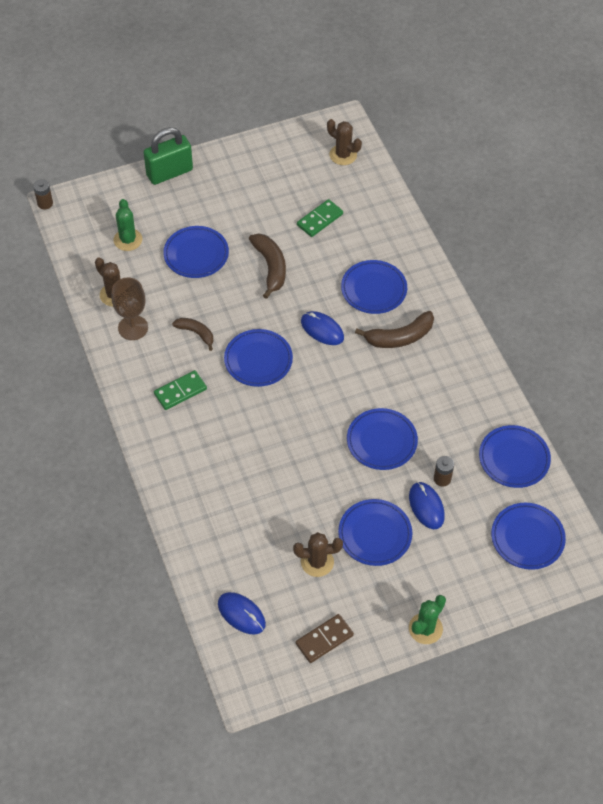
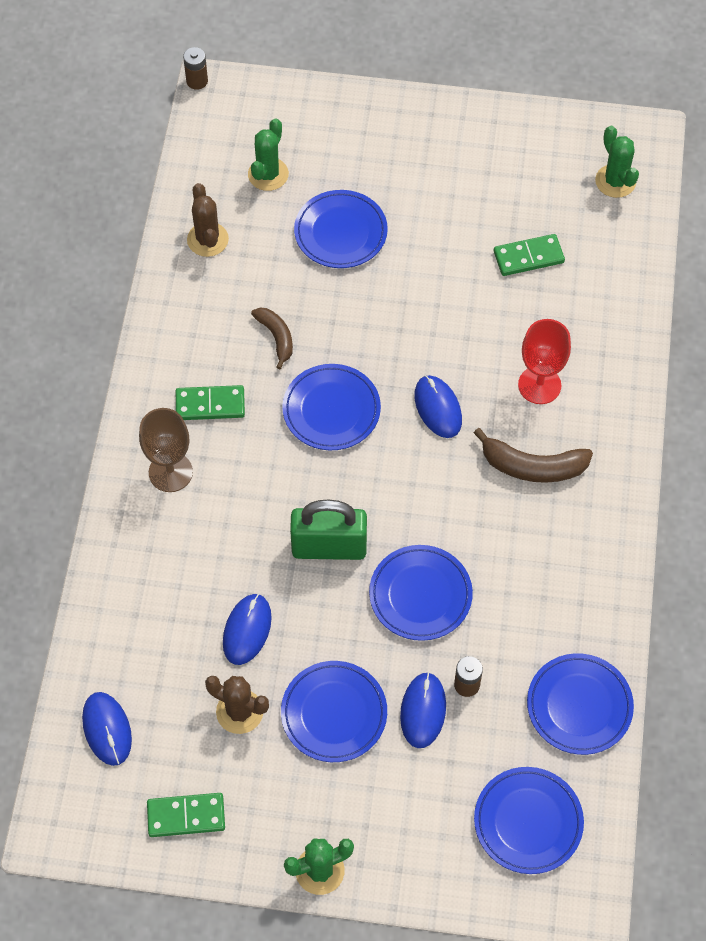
camera: 30 degrees right, 5 degrees up
brown goblet [111,278,148,340] -> brown goblet moved to [139,408,193,492]
green padlock [144,127,193,185] -> green padlock moved to [290,500,367,560]
brown banana [249,233,286,299] -> none
brown domino [296,614,354,663] -> green domino [147,793,225,837]
brown cactus [327,119,362,165] -> green cactus [595,126,639,198]
blue plate [341,260,407,314] -> red goblet [518,319,571,404]
none -> blue mouse [223,594,272,665]

